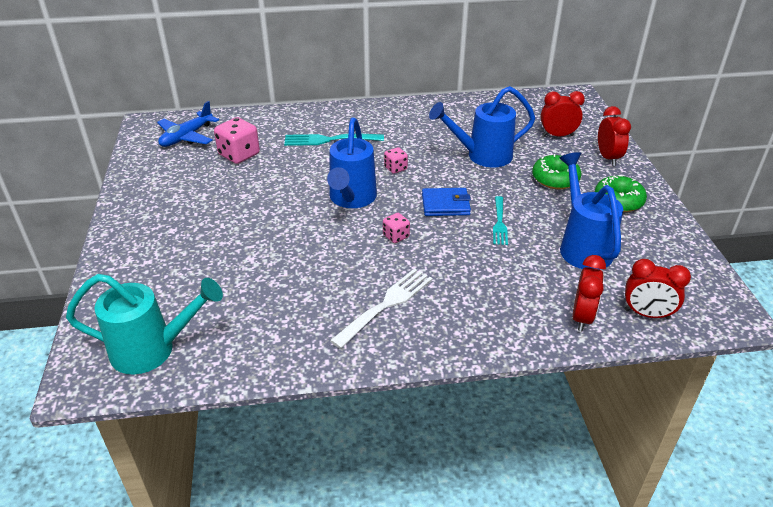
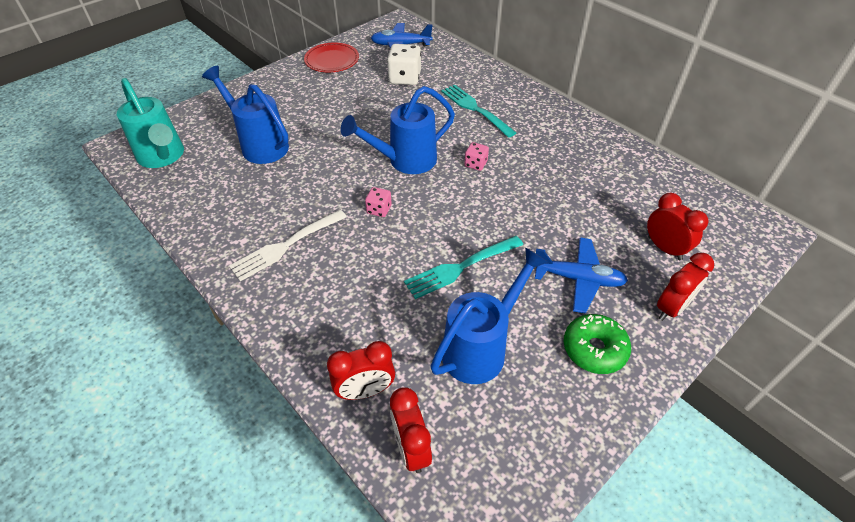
camera: 55 degrees right, 10 degrees up
pink dice [214,117,260,164] -> white dice [387,44,421,85]
white fork [330,268,433,349] -> white fork turned 135 degrees clockwise [229,210,347,281]
blue wallet [422,188,471,216] -> none
blue watering can [429,86,535,168] -> blue watering can moved to [202,66,289,164]
turquoise fork [493,196,508,245] -> turquoise fork [404,236,523,299], size x1.52
green donut [532,154,582,189] -> blue plane [535,237,628,314]
none -> red plate [304,42,359,72]

